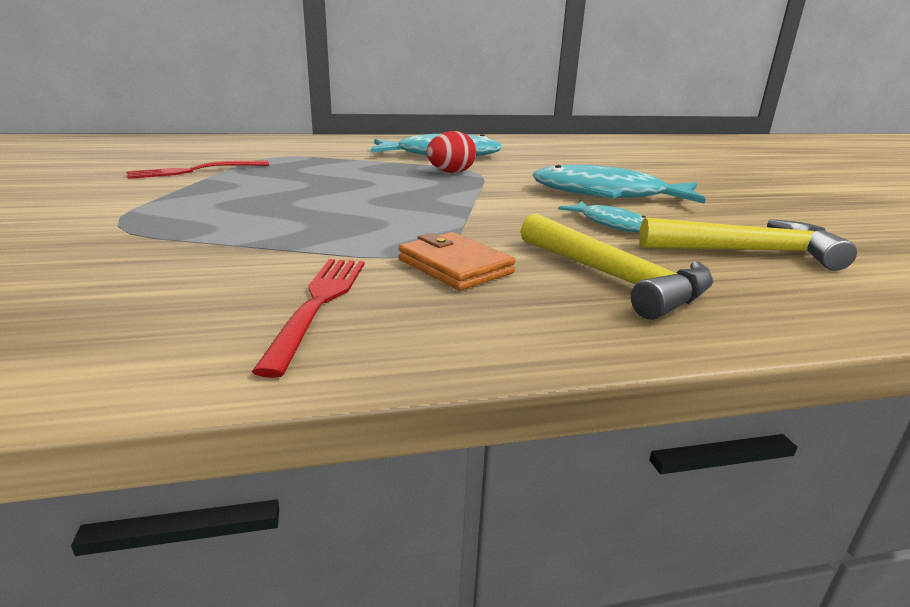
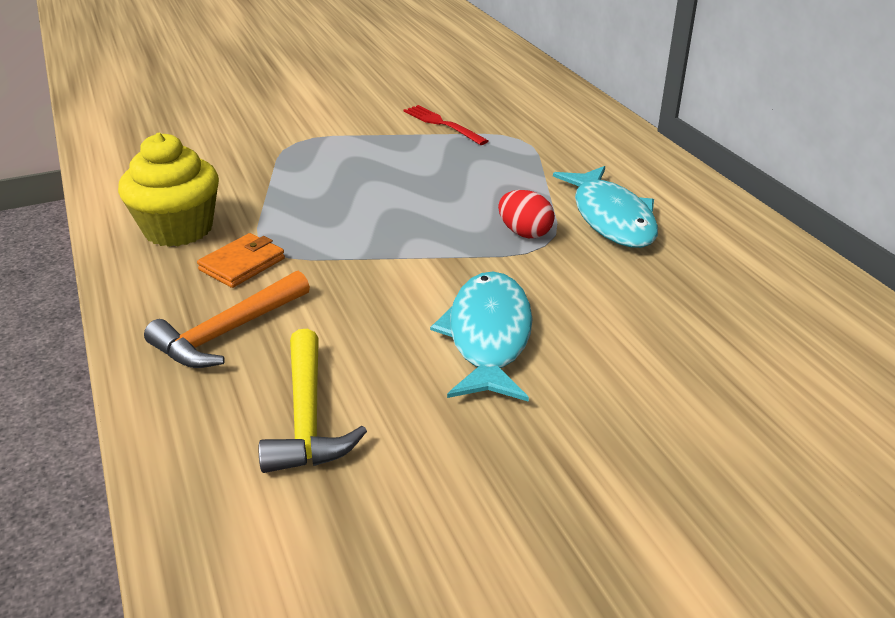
camera: 80 degrees right, 10 degrees up
red fork [252,259,364,378] -> yellow cupcake [118,133,219,247]
yellow hammer [520,213,714,320] -> orange hammer [144,271,310,368]
turquoise fish [558,201,646,233] -> none

